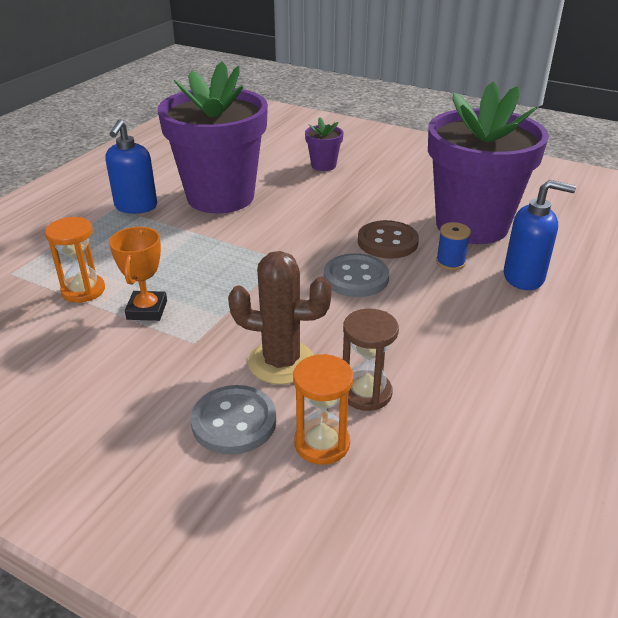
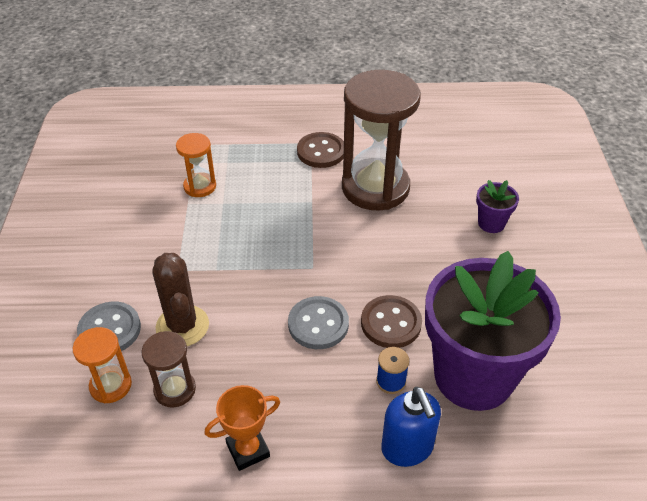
camera: 60 degrees right, 10 degrees up
blue soap dispenser [105,120,157,214] -> brown button [297,132,344,168]
orange trophy [109,227,167,321] -> orange trophy moved to [204,385,280,471]
purple flower pot [158,61,268,213] -> brown hourglass [342,70,421,211]

